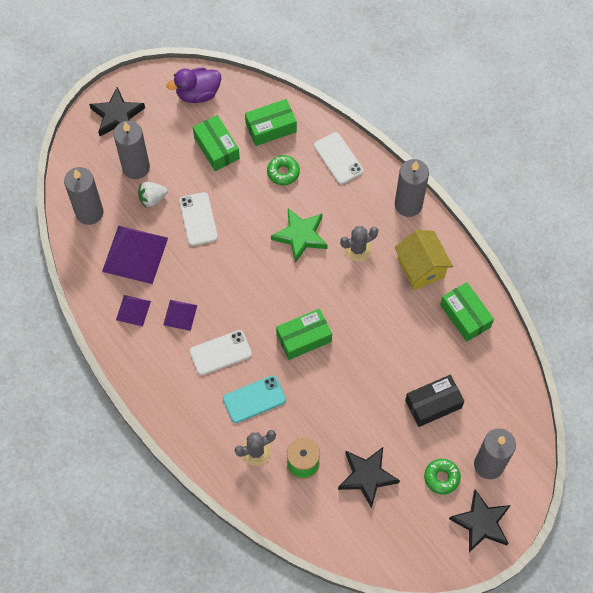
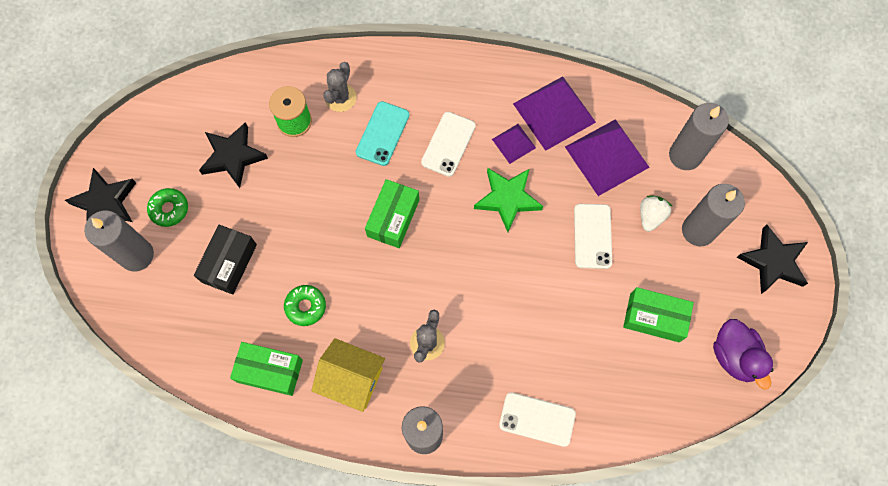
camera: 135 degrees right, 5 degrees up
purple pyramid [116,295,151,327] -> purple pyramid [513,76,596,151], size x1.90
purple duck [167,68,221,103] -> purple duck turned 135 degrees clockwise [713,319,774,390]
white phone [179,192,218,246] -> white phone turned 60 degrees clockwise [574,204,612,269]
green box [245,99,297,146] -> none
green donut [267,155,300,185] -> green donut moved to [284,285,326,326]
green star [271,208,328,263] -> green star moved to [474,168,543,232]

